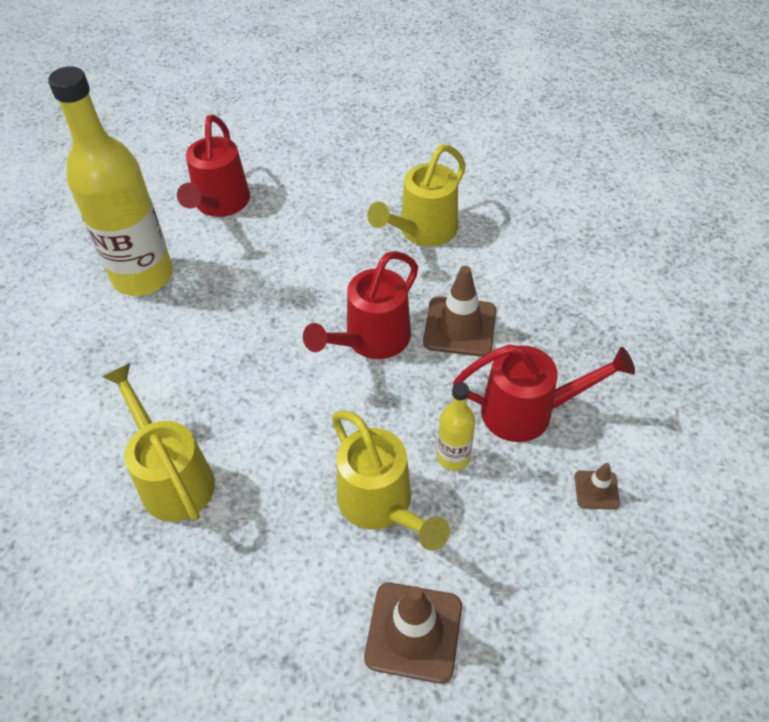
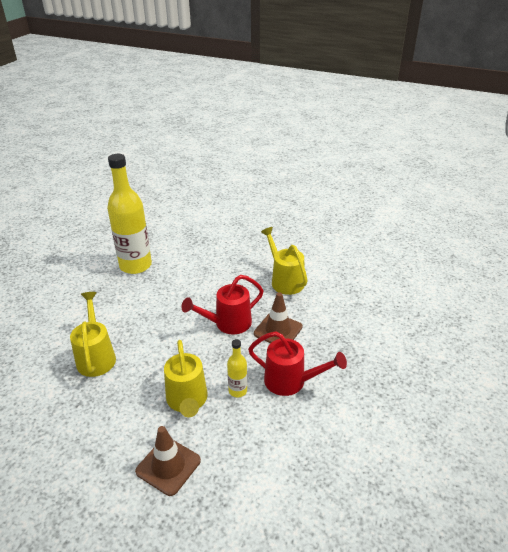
camera: 20 degrees right, 15 degrees down
red watering can [177,115,250,217] -> none
yellow watering can [367,144,466,246] -> yellow watering can turned 90 degrees clockwise [261,227,308,295]
brown traffic cone [575,463,620,510] -> none

